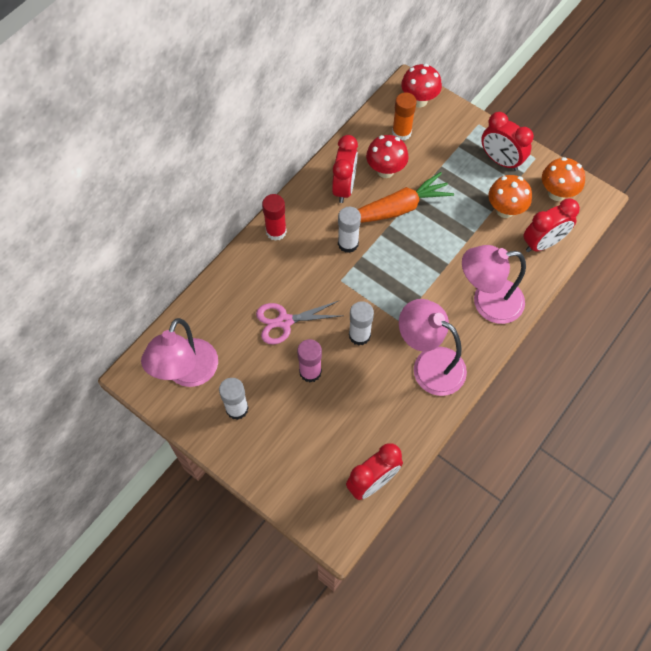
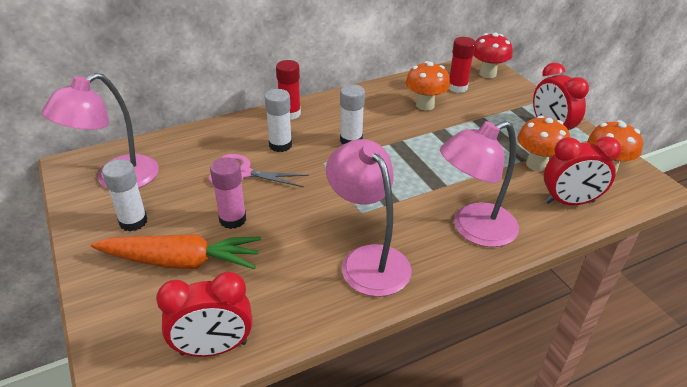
camera: 25 degrees right, 25 degrees down
red clock [332,135,358,203] -> none
white glue stick [349,301,374,346] -> white glue stick moved to [265,89,292,152]
orange carrot [357,172,454,223] -> orange carrot moved to [91,234,261,269]
red mushroom [366,135,409,178] -> orange mushroom [406,61,450,111]
orange glue stick [392,92,417,141] -> red glue stick [449,37,476,93]
pink lamp [462,245,526,324] -> pink lamp turned 45 degrees counterclockwise [440,121,519,247]

